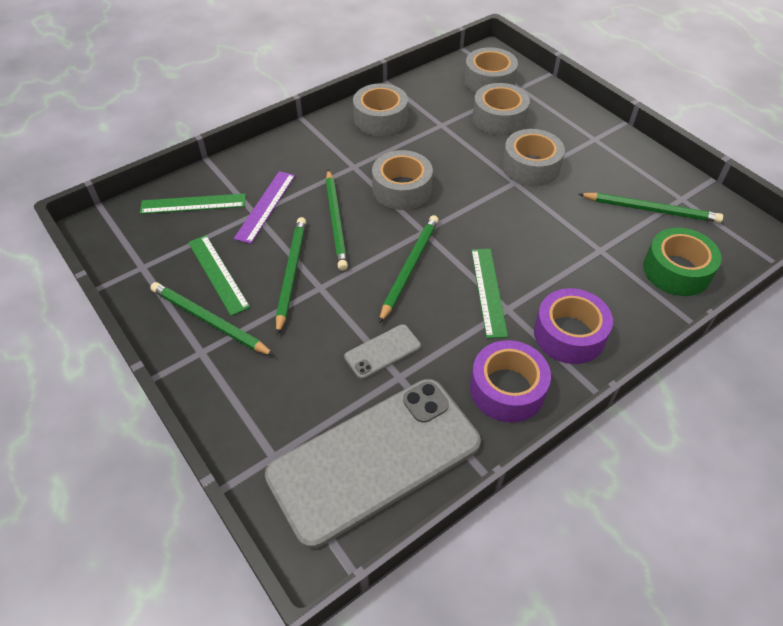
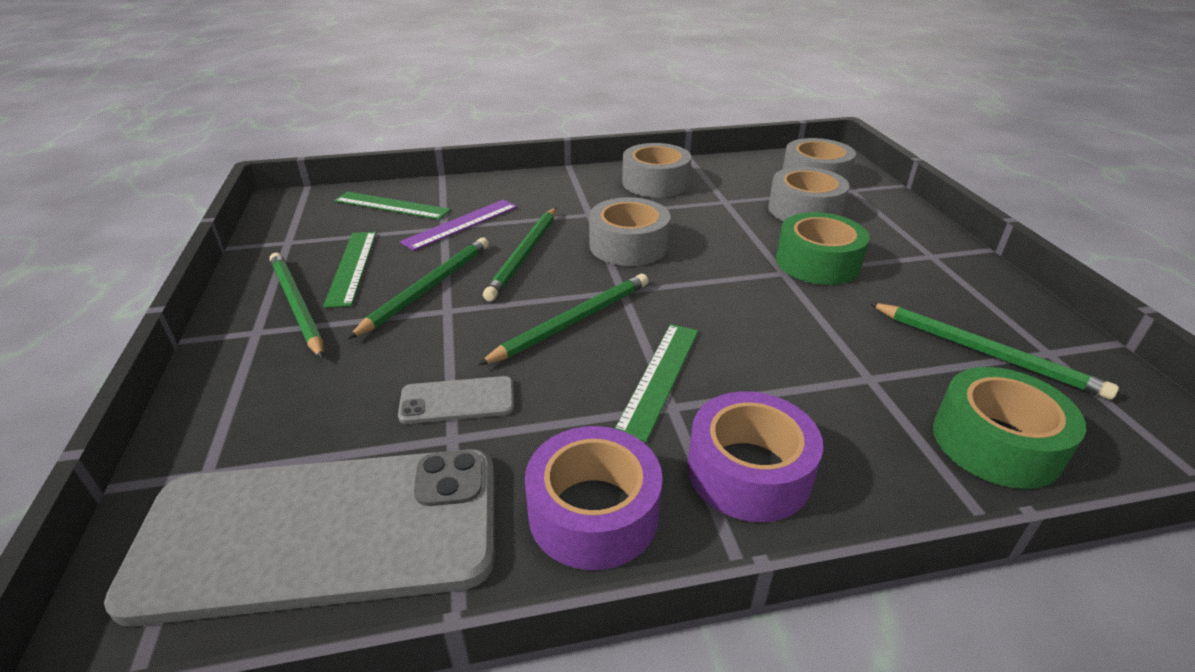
camera: 25 degrees right, 15 degrees down
grey tape [502,129,565,186] -> green tape [776,212,870,285]

